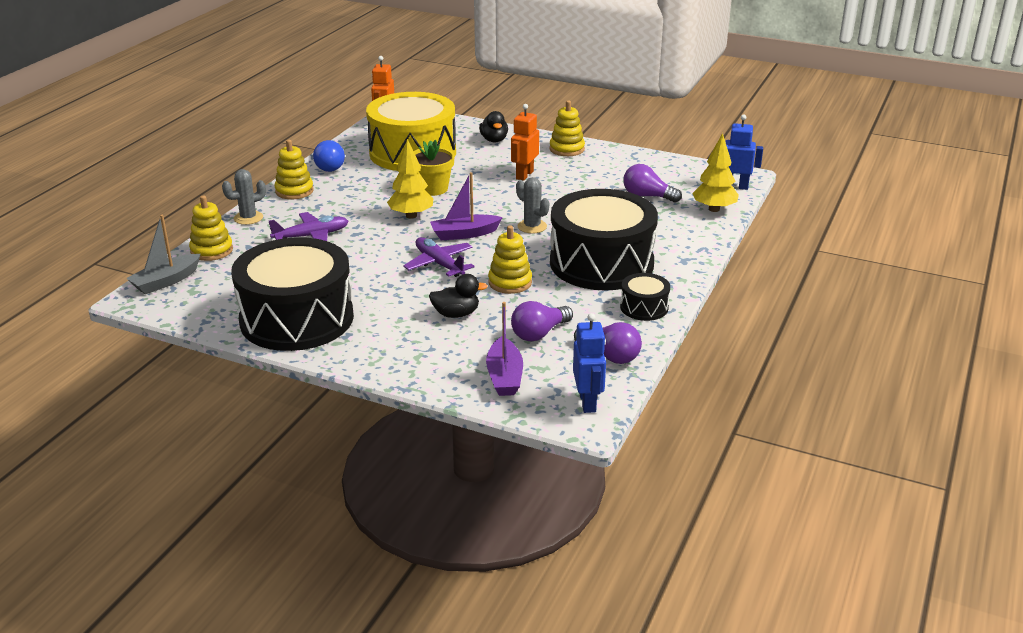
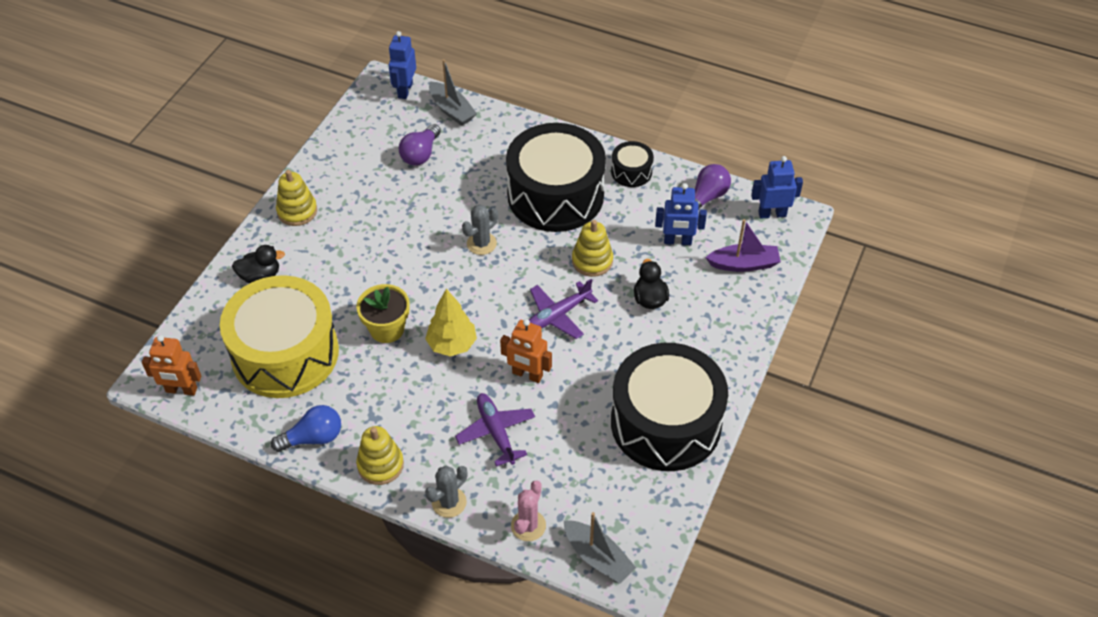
camera: 90 degrees left, 20 degrees up
yellow stacking toy [189,196,233,261] -> pink cactus [511,480,546,541]
grey cactus [222,169,266,225] -> grey cactus turned 75 degrees clockwise [425,466,468,518]
purple boat [430,172,503,240] -> none
orange robot [511,104,539,181] -> orange robot moved to [500,319,552,383]
purple light bulb [511,301,573,341] -> blue robot [655,183,707,245]
yellow tree [692,133,739,212] -> grey boat [429,59,477,126]

